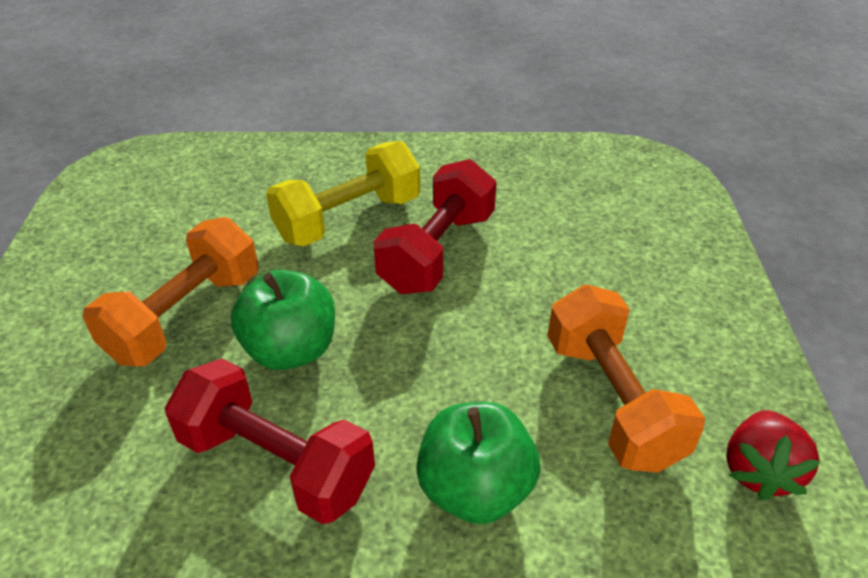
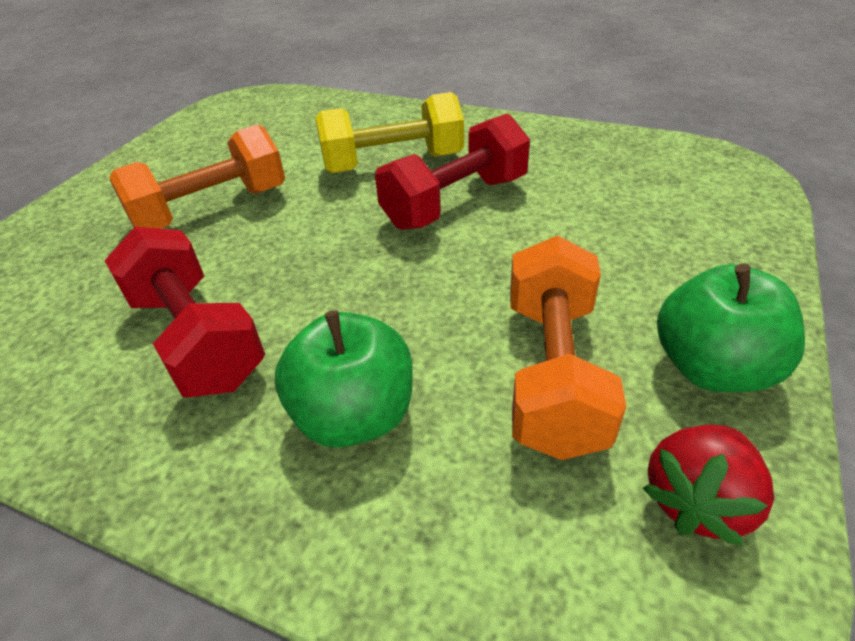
camera: 25 degrees right, 0 degrees up
green apple [231,270,335,370] -> green apple moved to [657,263,805,392]

